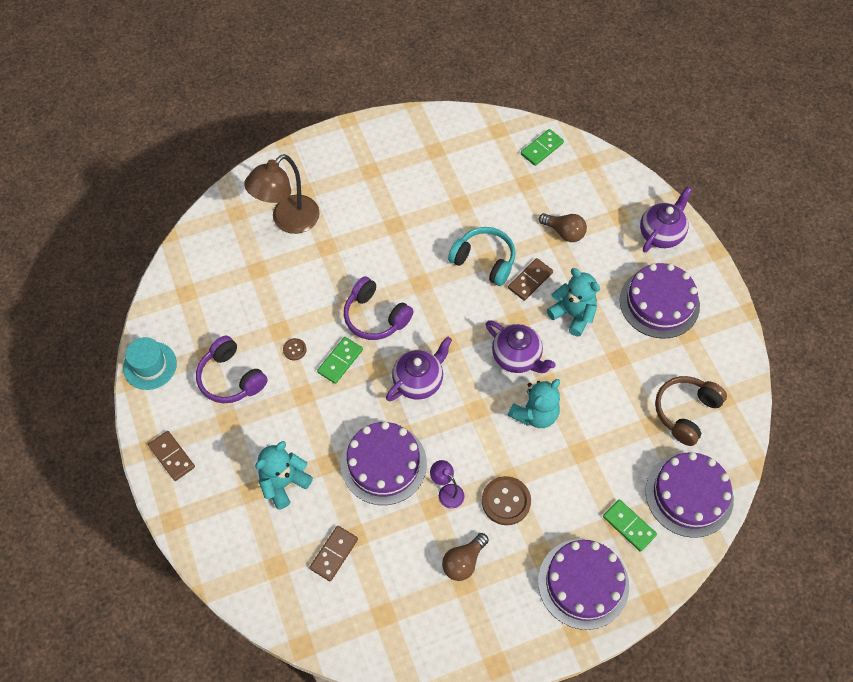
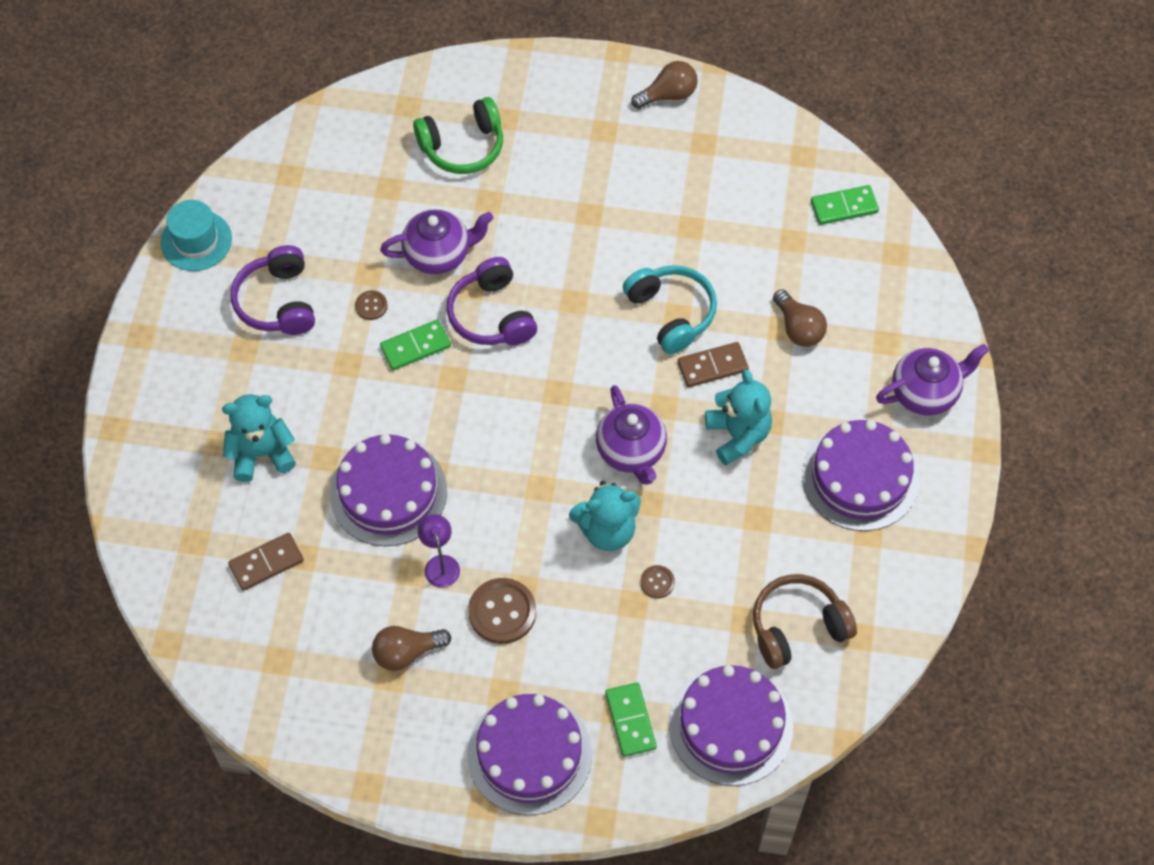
camera: 30 degrees right, 0 degrees up
brown domino [148,431,195,481] -> none
brown lamp [244,154,320,234] -> green headphones [413,97,503,174]
purple teapot [386,336,452,401] -> purple teapot moved to [380,209,493,274]
none -> brown light bulb [631,61,698,109]
none -> brown button [640,565,675,598]

